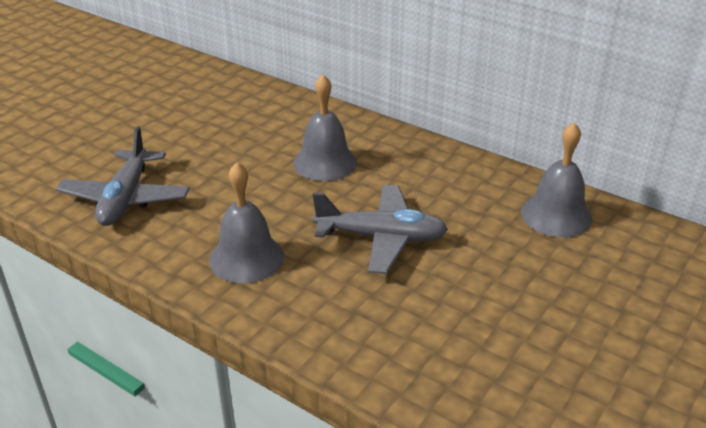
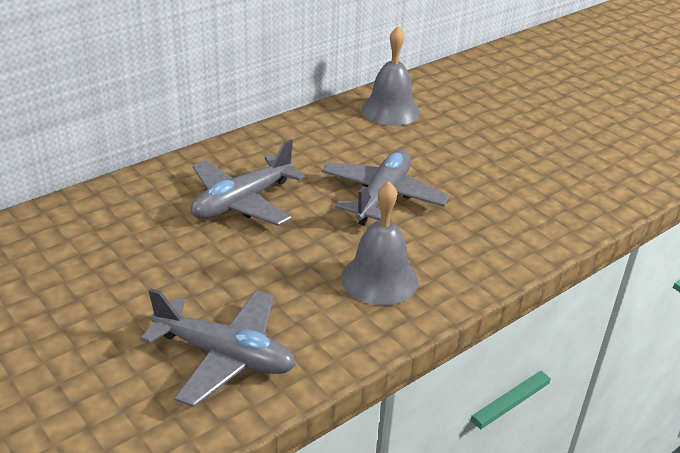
camera: 75 degrees left, 0 degrees up
grey bell [293,74,357,181] -> grey plane [191,139,305,226]

